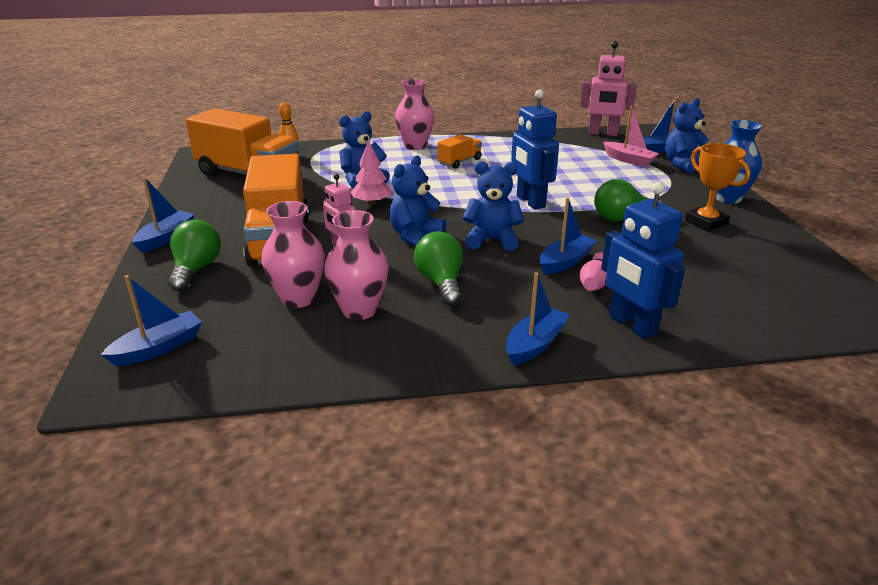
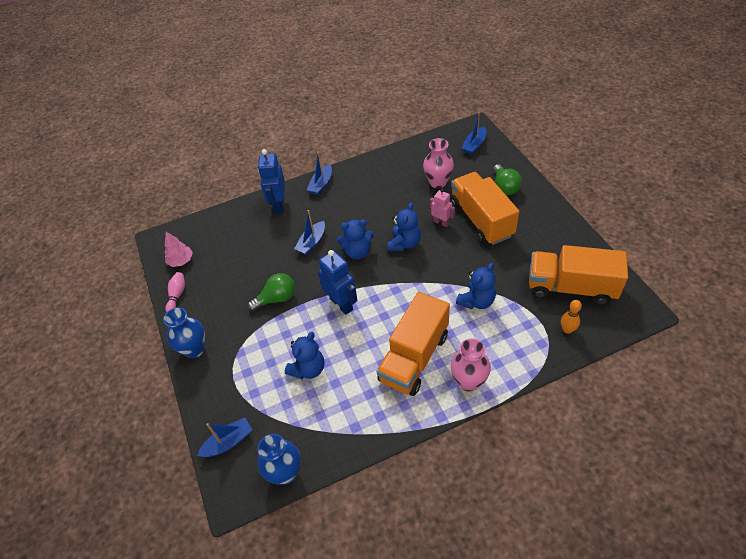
camera: 170 degrees right, 20 degrees up
blue boat [132,177,195,253] -> none
pink vase [324,210,389,320] -> none
pink tree [351,140,392,205] -> pink tree moved to [164,232,193,267]
green light bulb [414,231,463,306] -> none
orange truck [437,134,482,169] -> orange truck [376,292,450,396], size x2.13
pink robot [580,41,637,136] -> blue vase [258,434,301,485]
pink bowling pin [580,252,607,291] -> pink bowling pin moved to [165,272,185,312]
blue robot [601,182,685,339] -> blue robot turned 135 degrees counterclockwise [258,149,285,214]
pink boat [603,106,659,167] -> none
blue teddy bear [665,98,709,173] -> blue teddy bear moved to [285,332,324,379]
orange trophy [685,143,750,232] -> none

